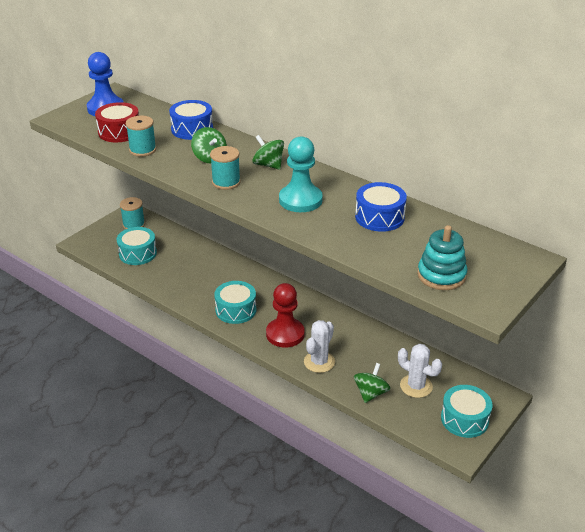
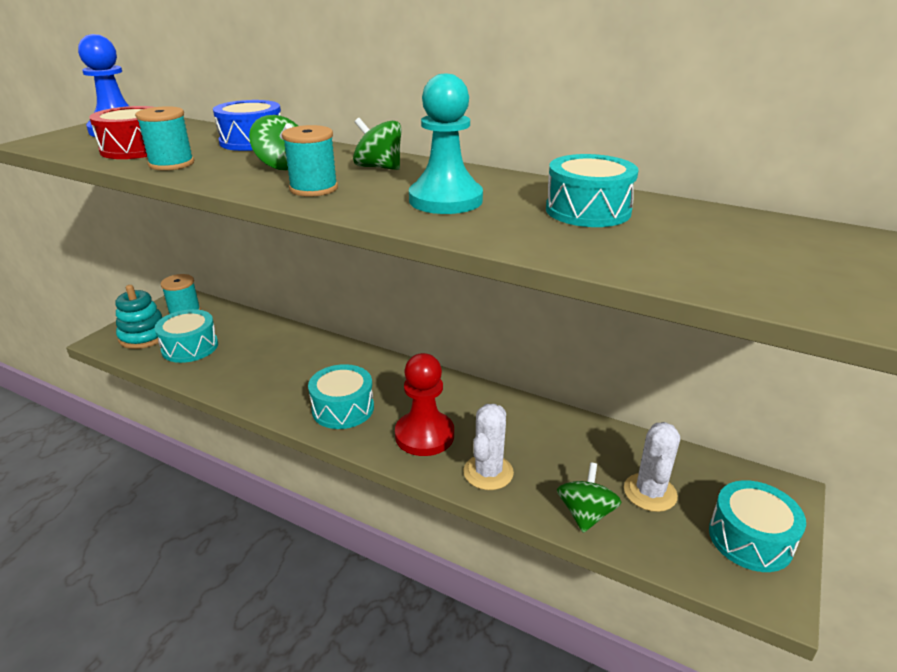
camera: 10 degrees left, 5 degrees down
blue drum [355,182,407,232] -> turquoise drum [546,154,639,227]
white cactus [398,344,442,398] -> white cactus turned 75 degrees clockwise [624,422,680,512]
turquoise stacking toy [417,225,467,290] -> turquoise stacking toy moved to [116,285,163,349]

